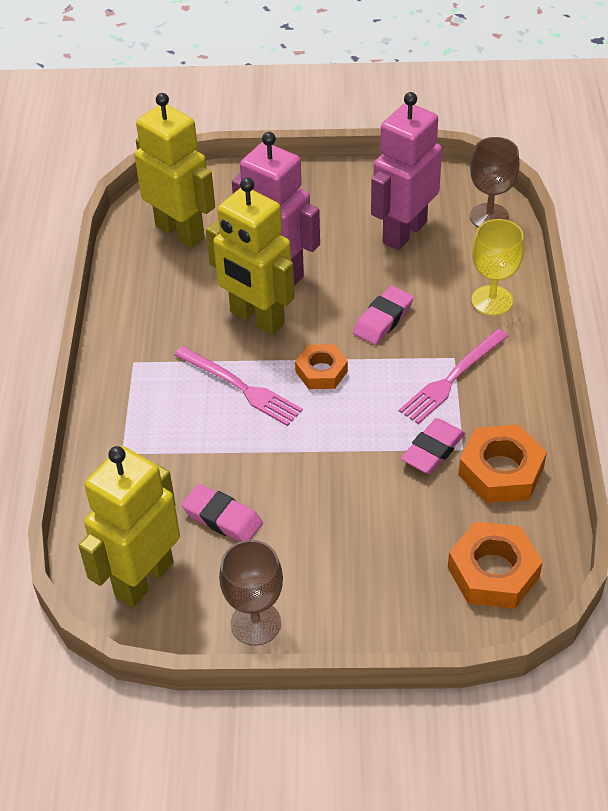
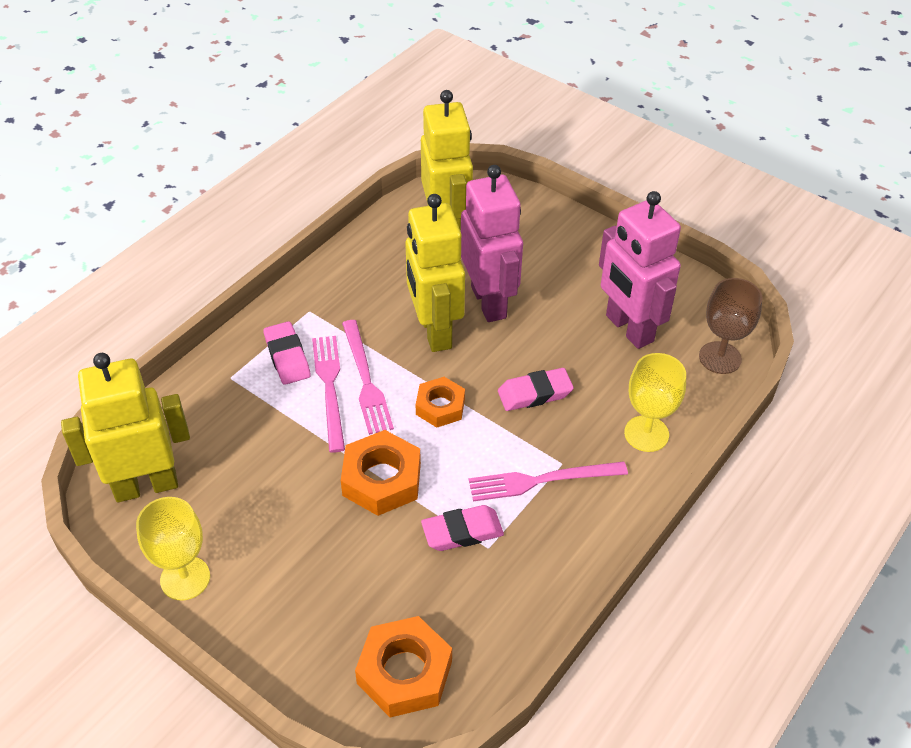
camera: 35 degrees right, 0 degrees up
pink eraser [182,484,263,542] -> pink eraser moved to [263,321,311,385]
brown goblet [219,540,283,646] -> yellow goblet [136,497,210,601]
pink robot [371,92,442,250] -> pink robot turned 105 degrees counterclockwise [599,191,681,349]
orange nut [458,425,547,503] -> orange nut moved to [341,430,421,516]
none -> pink fork [312,336,345,453]

